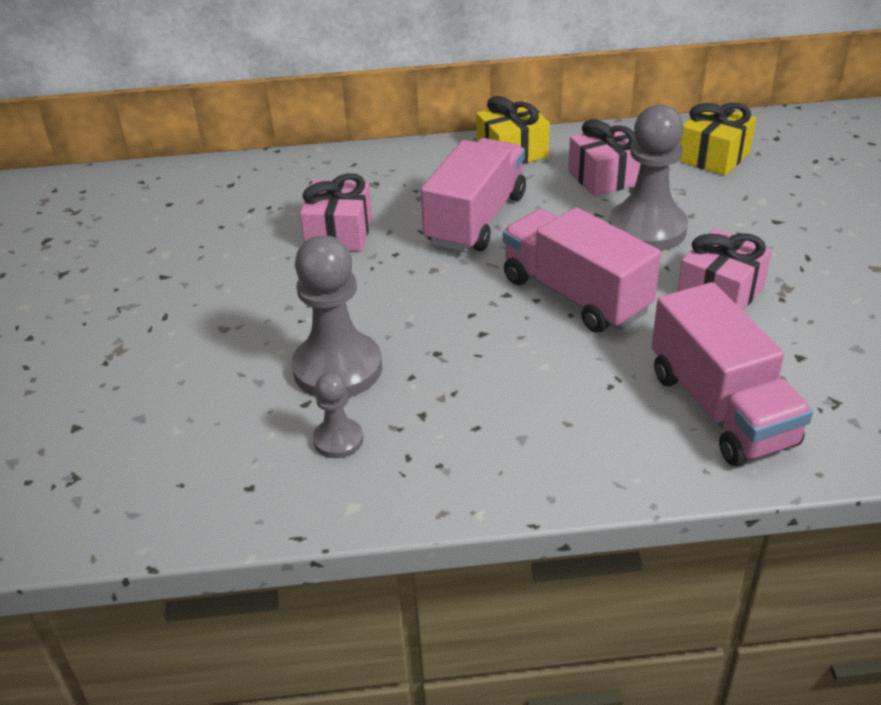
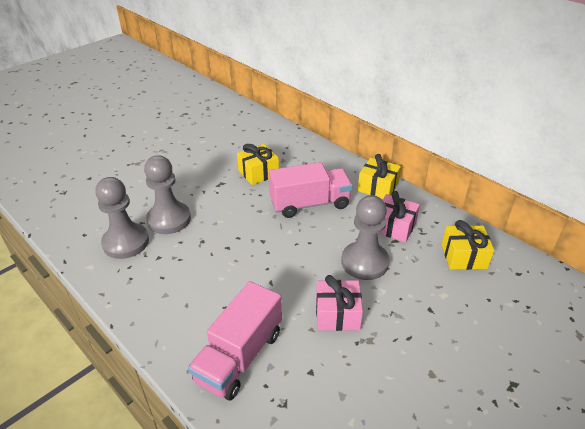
camera: 50 degrees right, 0 degrees up
pink gift [300,173,372,251] -> yellow gift [237,144,279,185]
grey pawn [313,372,363,458] -> grey pawn [95,177,149,259], size x1.93
pink truck [503,207,661,333] -> none

